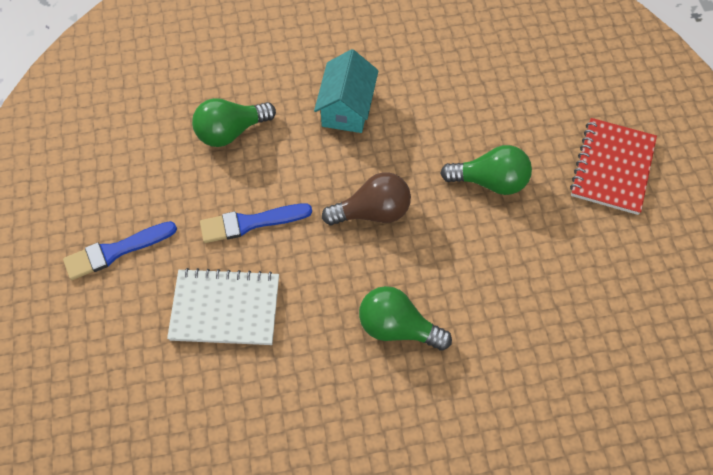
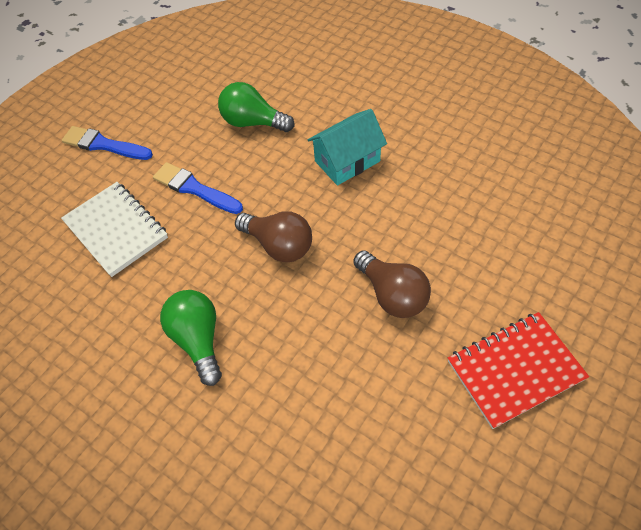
camera: 50 degrees right, 5 degrees down
green light bulb [440,145,532,195] -> brown light bulb [353,250,431,318]

